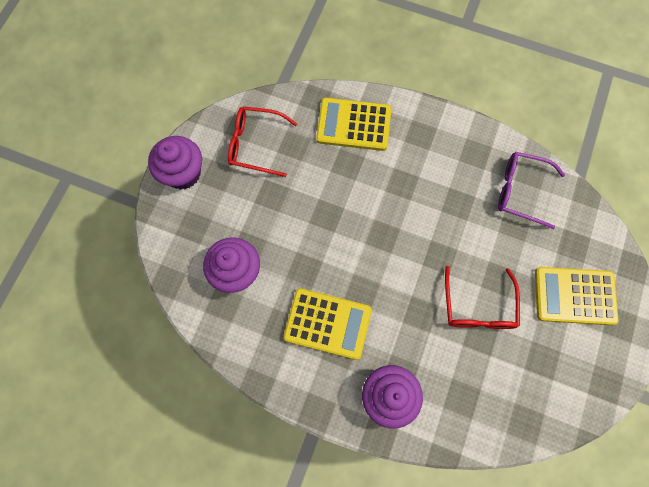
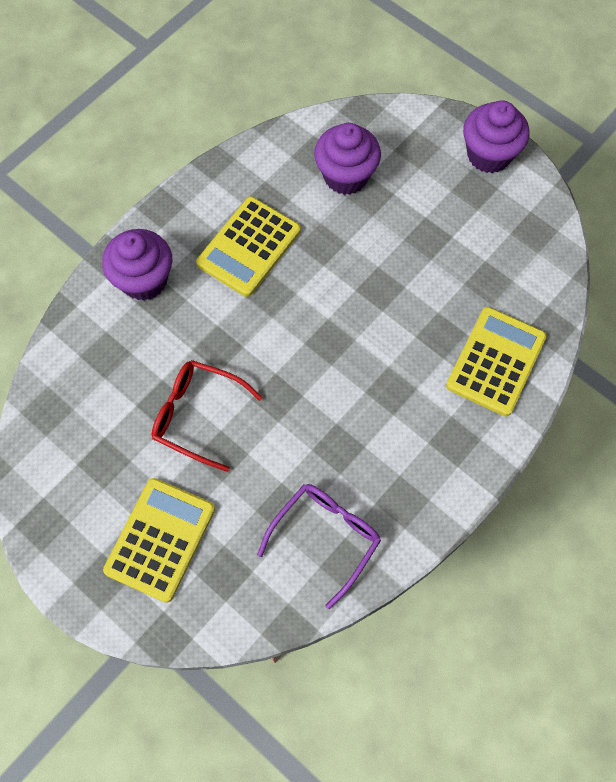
camera: 110 degrees right, 5 degrees down
red glasses [228,106,297,177] -> none

